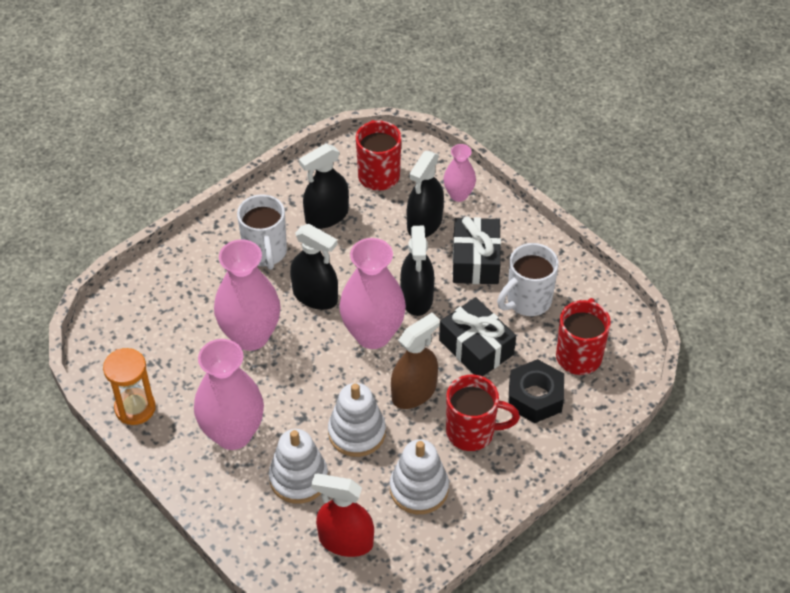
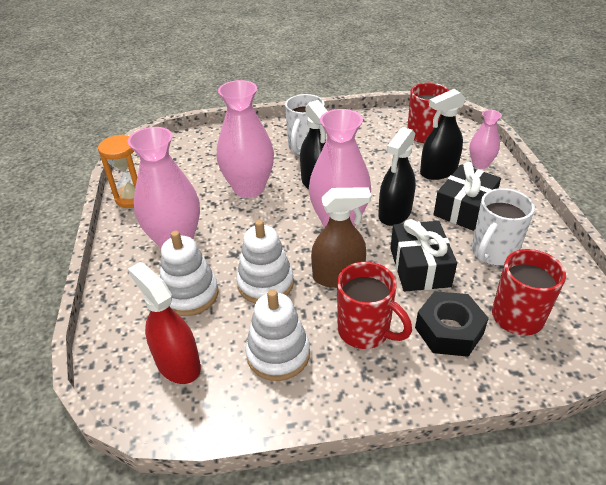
camera: 35 degrees right, 10 degrees down
black spray bottle [299,144,349,229] -> none
white mug [497,243,559,316] -> white mug turned 45 degrees counterclockwise [472,188,535,265]

